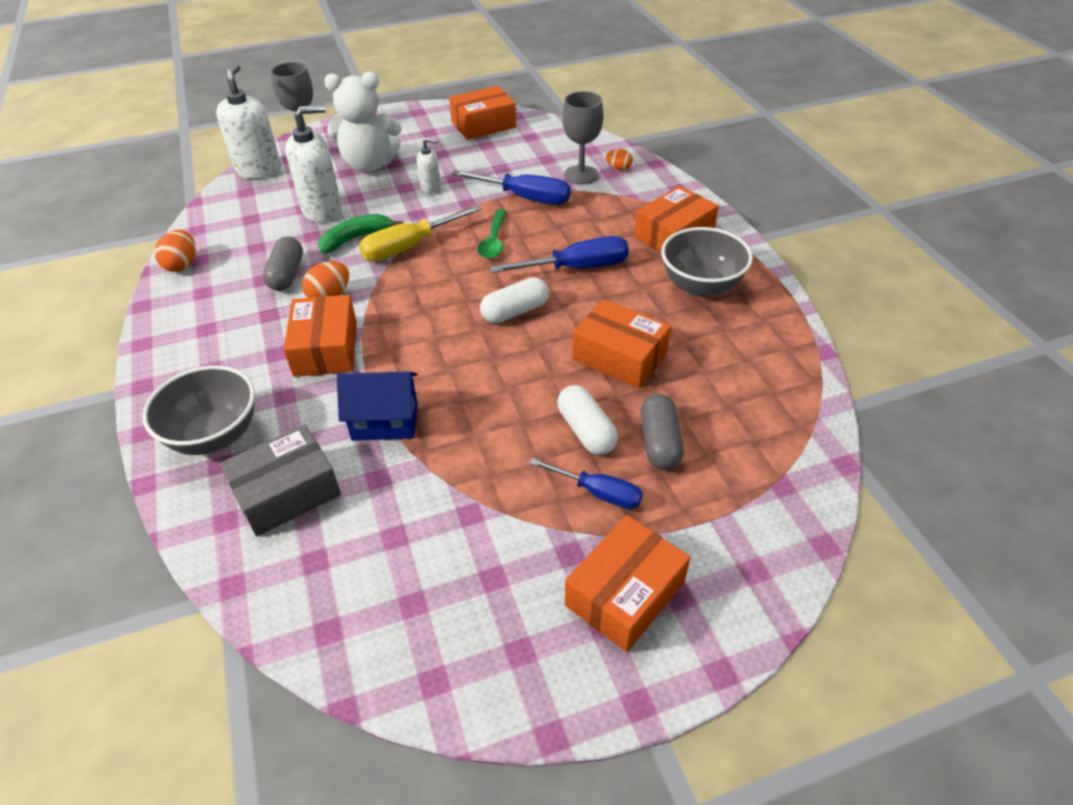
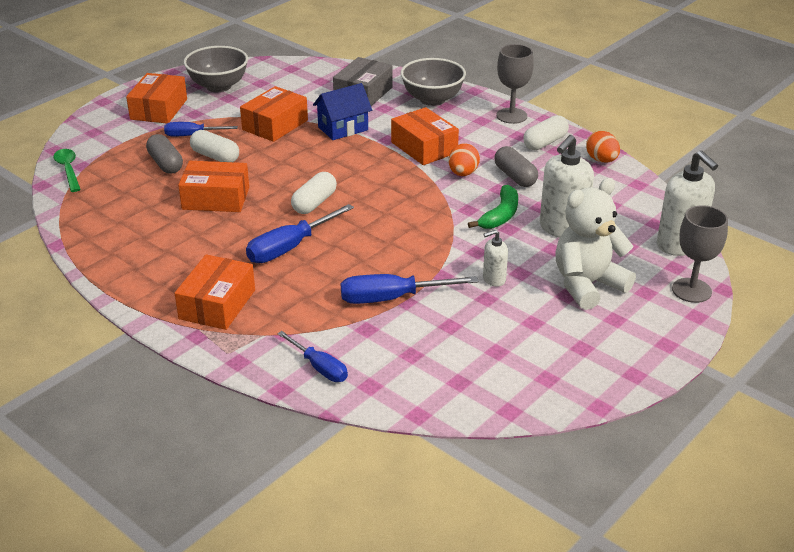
camera: 150 degrees right, 10 degrees down
yellow screwdriver [359,205,482,261] -> none
orange box [449,86,516,140] -> orange box moved to [240,86,308,142]
green spoon [478,209,506,259] -> green spoon moved to [54,149,81,192]
grey goblet [562,91,604,184] -> grey goblet moved to [497,44,534,124]
orange egg [606,149,633,170] -> blue screwdriver [277,331,348,382]
grey bowl [661,227,753,297] -> grey bowl moved to [184,46,248,92]
none -> white capsule [523,115,569,150]

